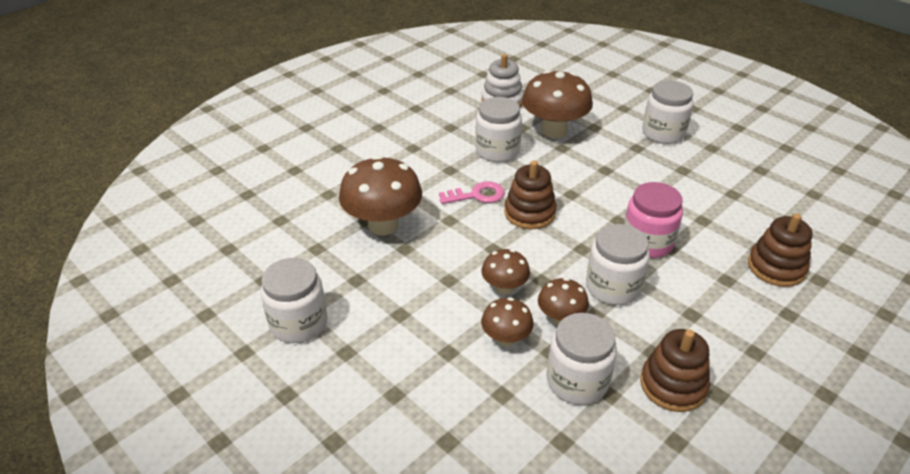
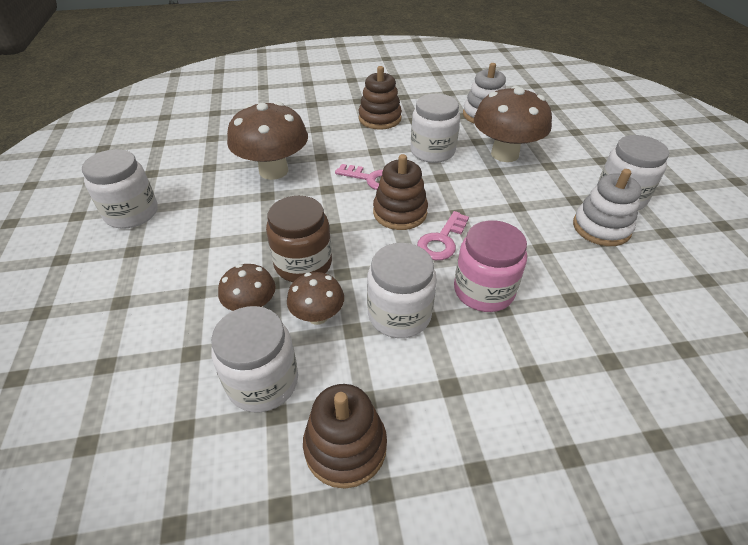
camera: 35 degrees right, 5 degrees up
brown mushroom [481,249,530,295] -> brown jar [266,196,332,282]
brown stacking toy [748,213,813,287] -> brown stacking toy moved to [359,66,402,130]
none -> pink key [417,211,469,260]
none -> white stacking toy [573,169,642,246]

